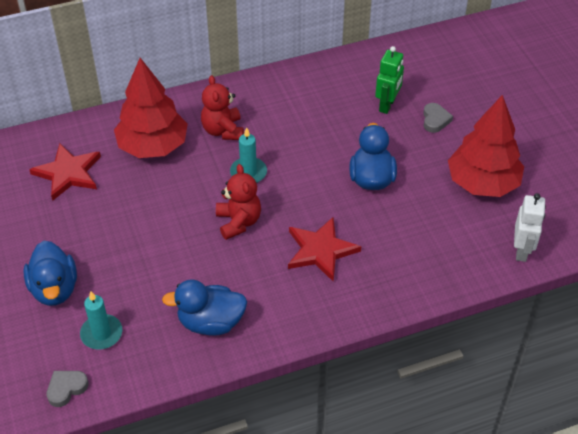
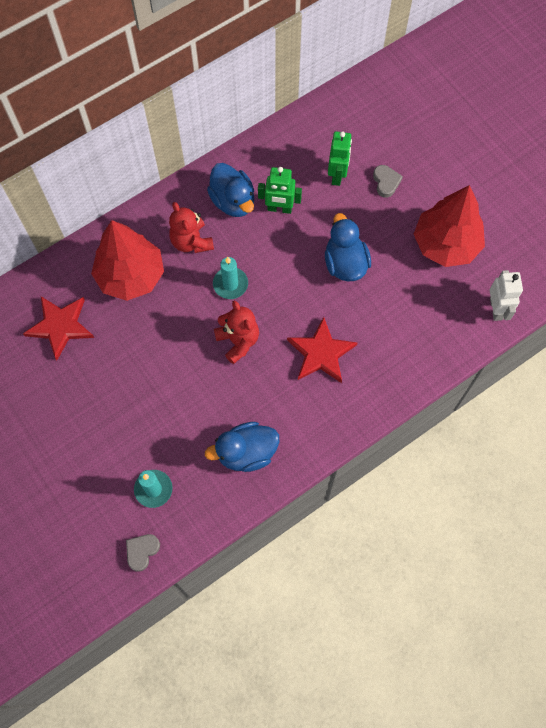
camera: 15 degrees left, 20 degrees up
blue duck [24,241,77,306] -> blue duck moved to [207,163,254,217]
none -> green robot [258,167,302,214]

